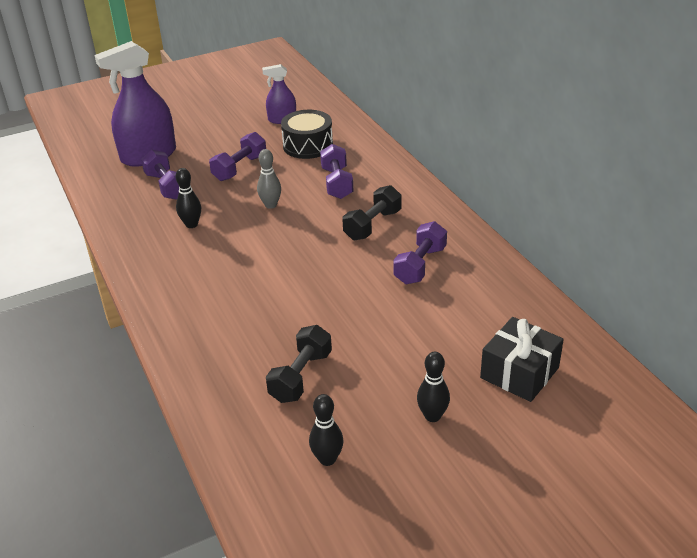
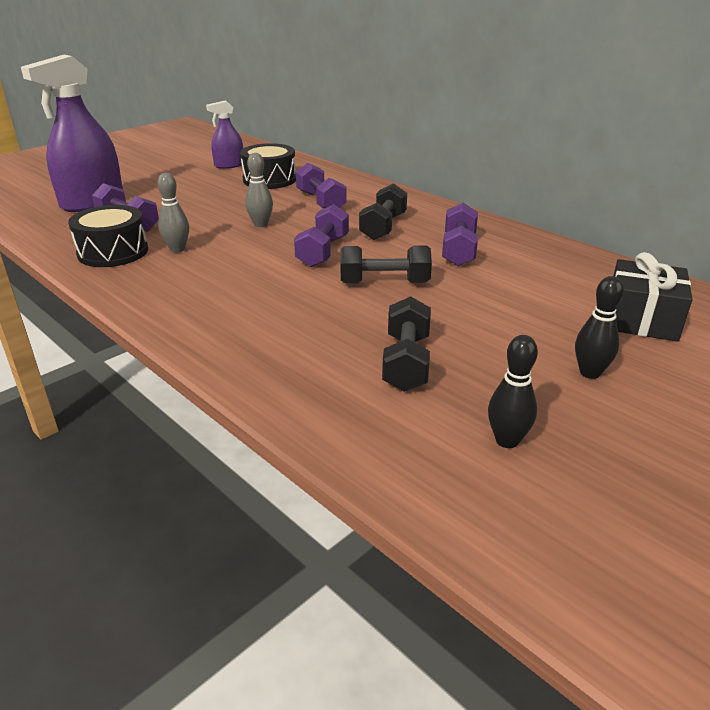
camera: 20 degrees left, 5 degrees down
black bowling pin [176,168,201,228] -> grey bowling pin [157,173,189,253]
purple dumbbell [209,132,266,181] -> purple dumbbell moved to [294,204,349,267]
none -> black drum [68,205,148,267]
none -> black dumbbell [340,245,432,283]

